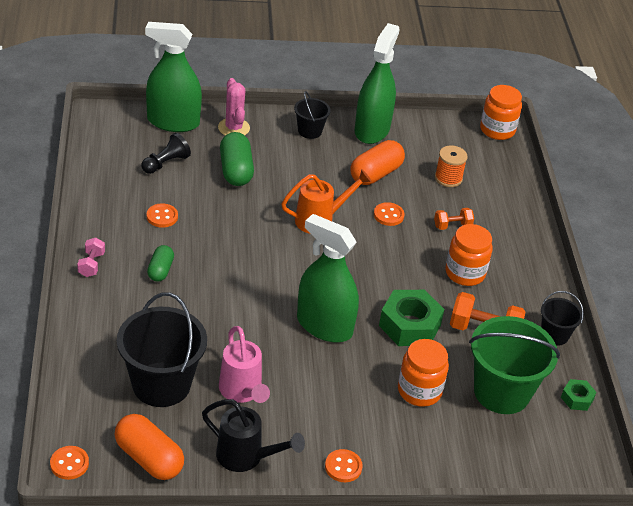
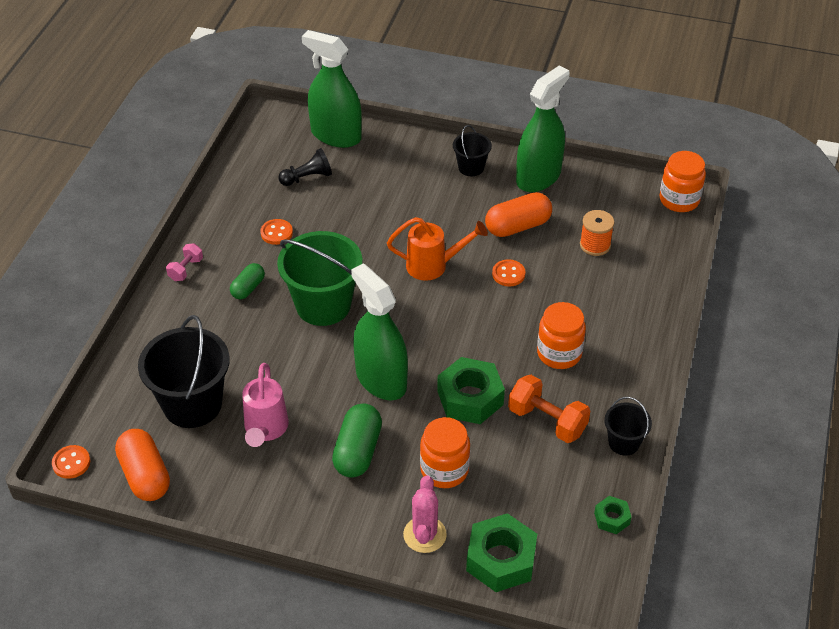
camera: 25 degrees right, 5 degrees up
black watering can [202,399,305,472] -> none
pink cactus [218,78,250,136] -> pink cactus moved to [403,475,447,553]
green capsule [220,132,254,186] -> green capsule moved to [332,403,382,478]
orange button [325,449,363,482] -> none
orange dumbbell [434,208,474,230] -> none
green bucket [469,316,560,414] -> green bucket moved to [277,231,363,326]
none -> green nut [466,513,537,592]

